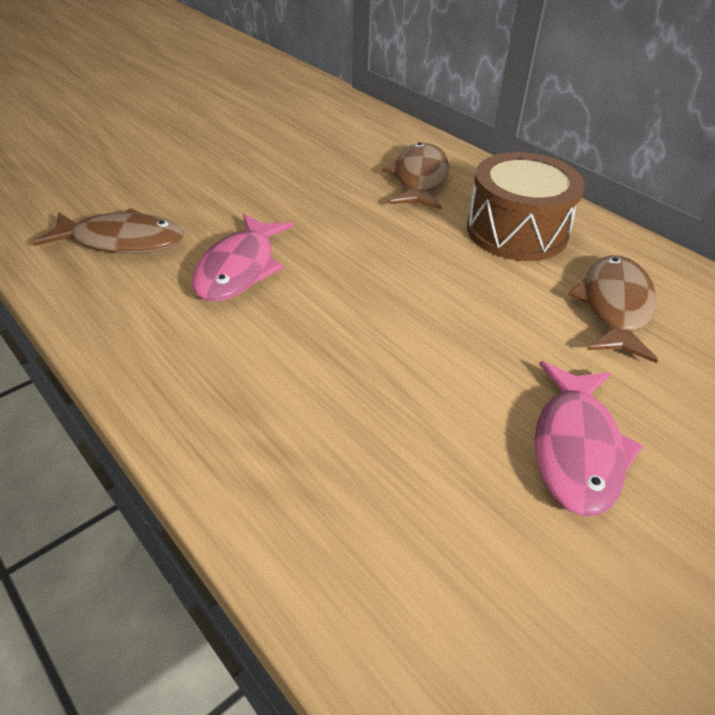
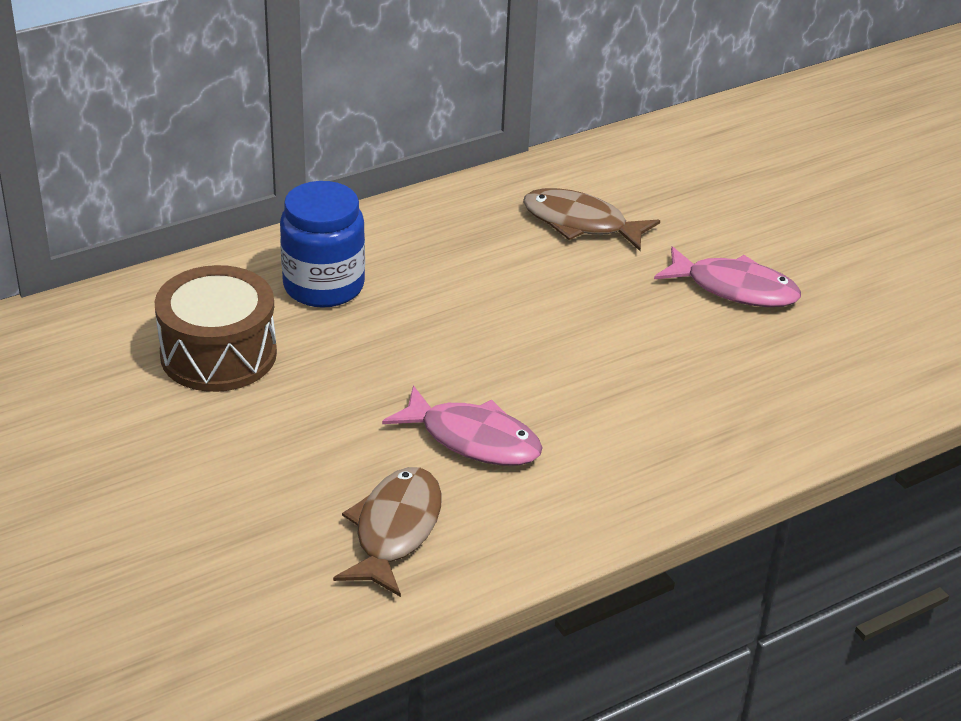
camera: 80 degrees left, 5 degrees down
brown fish [382,142,449,209] -> blue jar [280,181,365,308]
brown drum [467,152,585,261] -> brown drum moved to [155,265,277,392]

